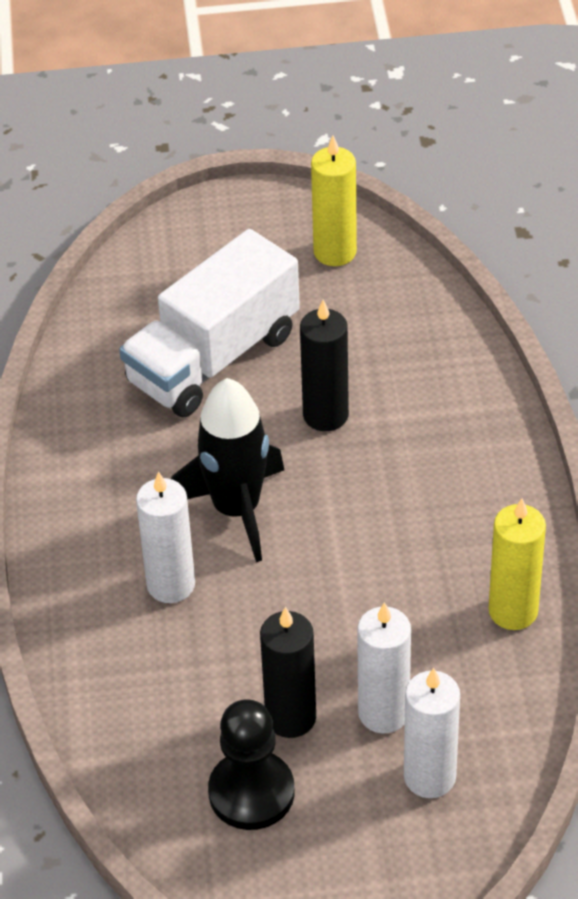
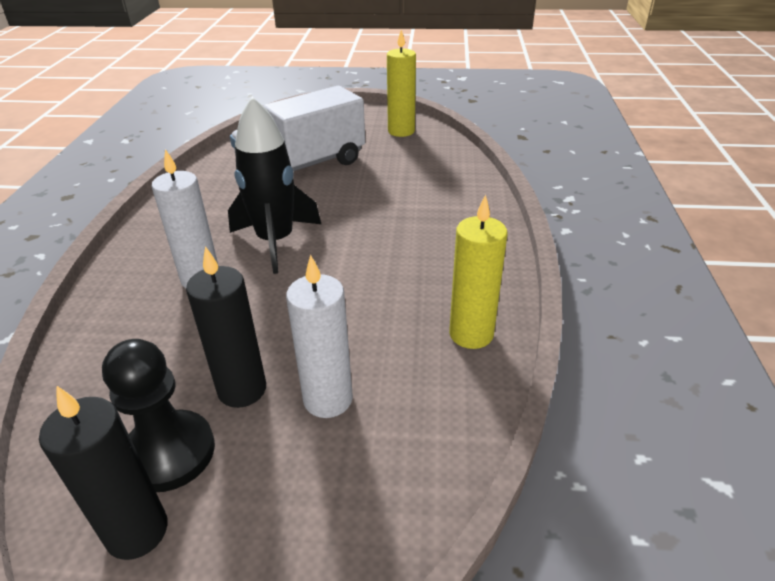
camera: 10 degrees right, 10 degrees down
black candle [300,300,349,431] -> black candle moved to [39,386,168,560]
white candle [404,668,460,798] -> none

